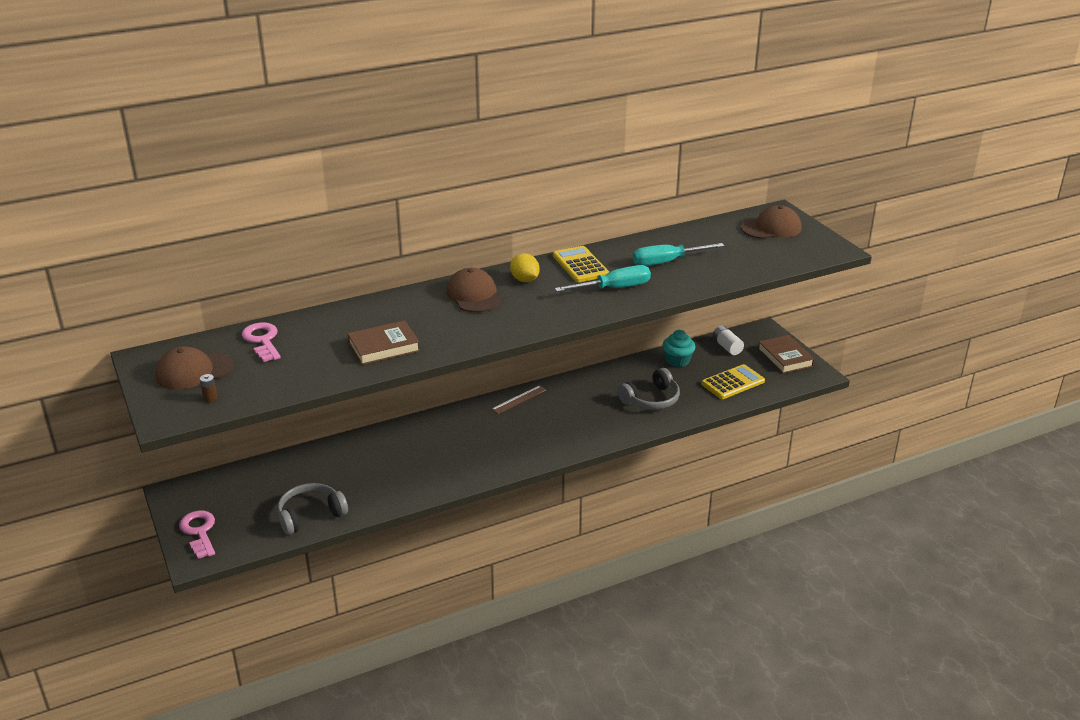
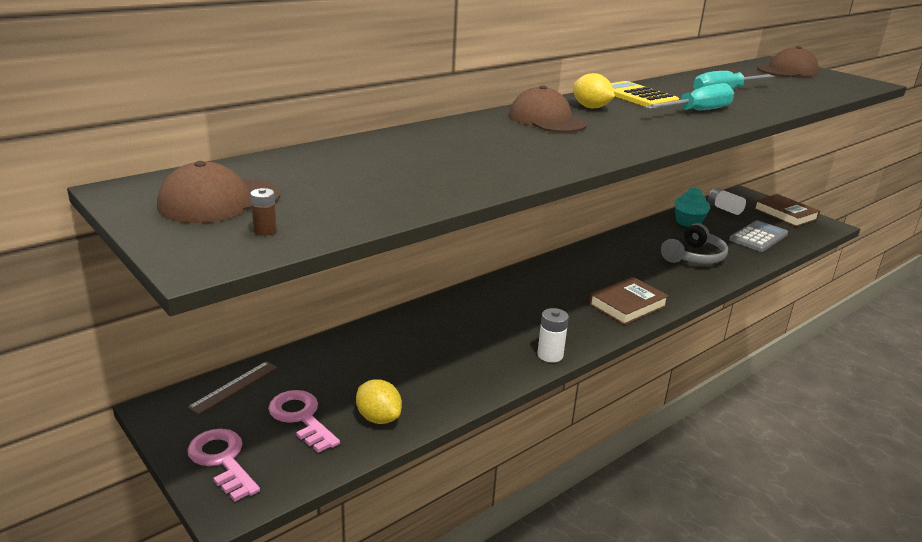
camera: 15 degrees left, 5 degrees down
pink key [242,323,281,362] -> pink key moved to [268,390,340,453]
grey headphones [277,483,348,535] -> yellow lemon [356,379,402,424]
brown book [347,320,420,365] -> brown book moved to [589,277,669,325]
brown ruler [491,385,547,414] -> brown ruler moved to [187,361,278,415]
yellow calculator [701,364,765,399] -> grey calculator [729,220,788,252]
none -> white battery [537,308,569,363]

